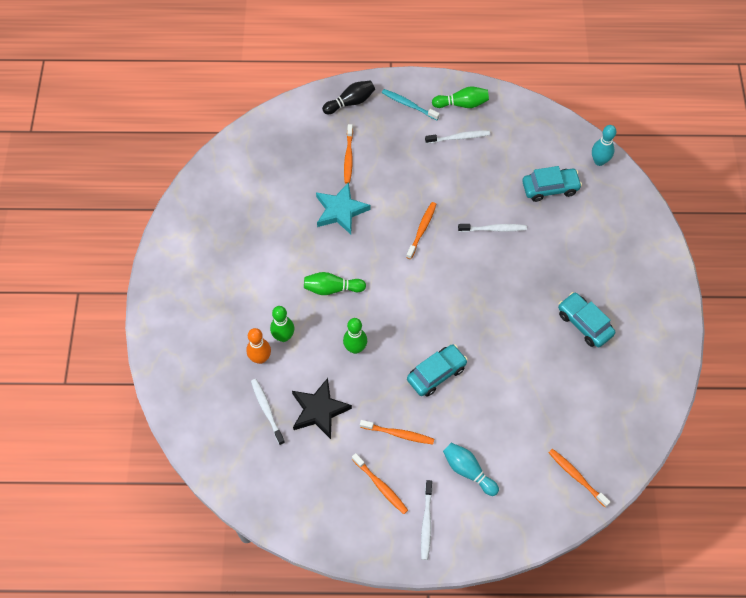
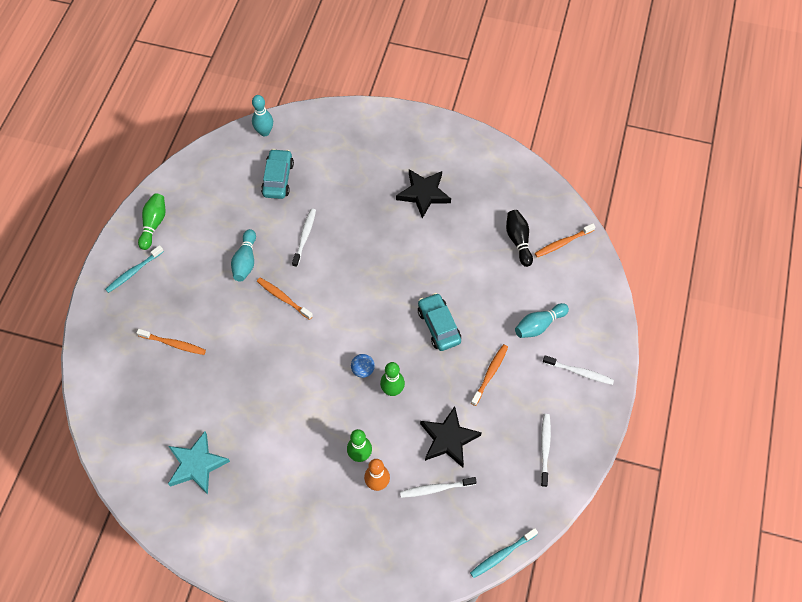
camera: 75 degrees left, 0 degrees up
green bowling pin [304,272,366,295] -> none
turquoise star [316,182,370,235] -> turquoise star moved to [168,432,230,494]
black bowling pin [322,80,375,114] -> black bowling pin moved to [506,210,533,267]
orange toothbrush [352,453,408,514] -> none
white toothbrush [425,130,490,144] -> white toothbrush moved to [541,414,551,487]
turquoise car [558,292,615,347] -> black star [396,169,451,218]
none -> turquoise bowling pin [231,229,256,281]
none -> blue ball [351,354,375,378]
none -> turquoise toothbrush [470,528,538,578]

